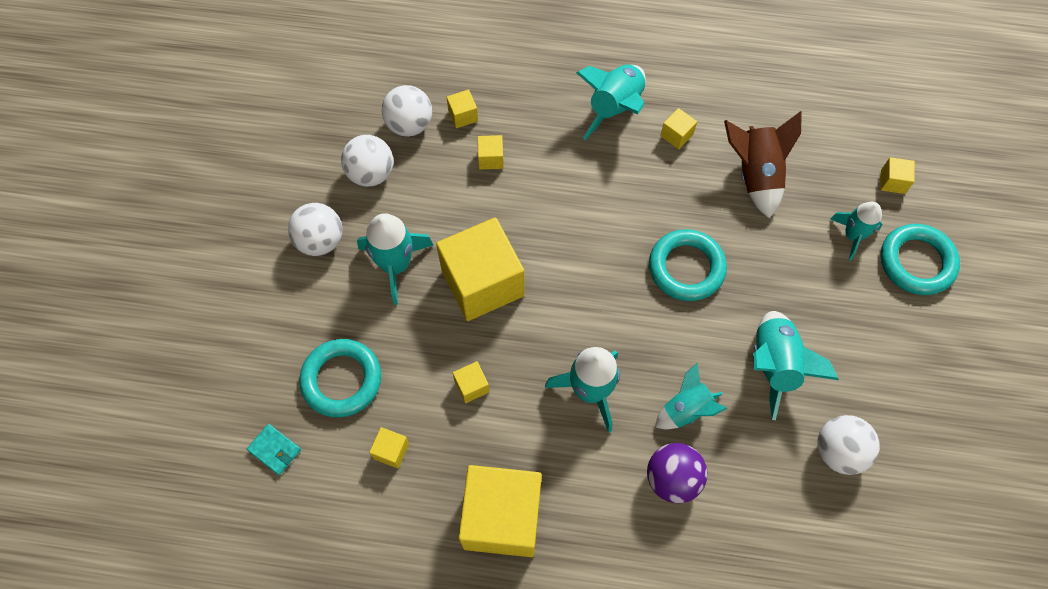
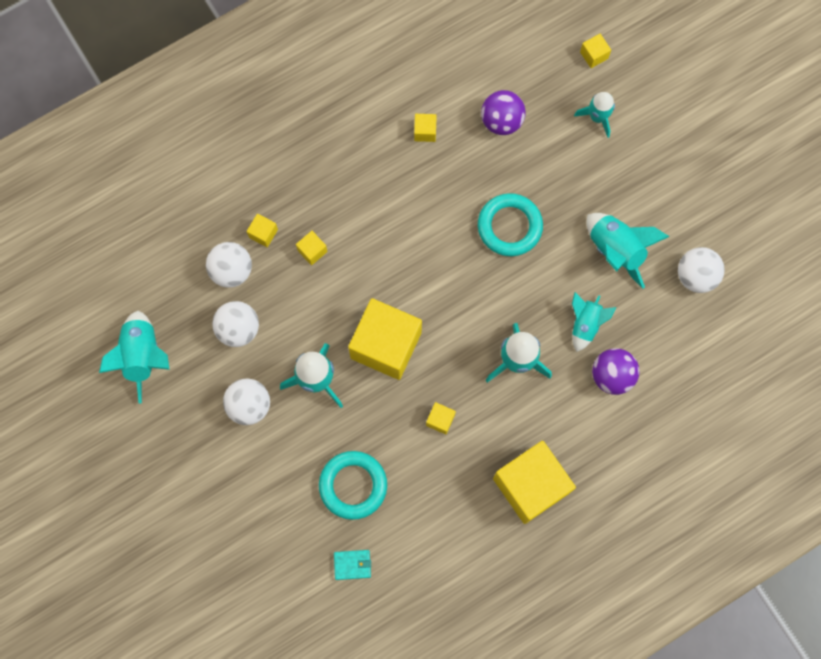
camera: 40 degrees left, 10 degrees up
yellow cube [369,427,409,469] -> none
turquoise rocket [576,64,646,140] -> turquoise rocket moved to [99,311,170,404]
brown rocket [724,111,802,218] -> purple ball [481,90,526,135]
turquoise ring [881,224,960,295] -> none

